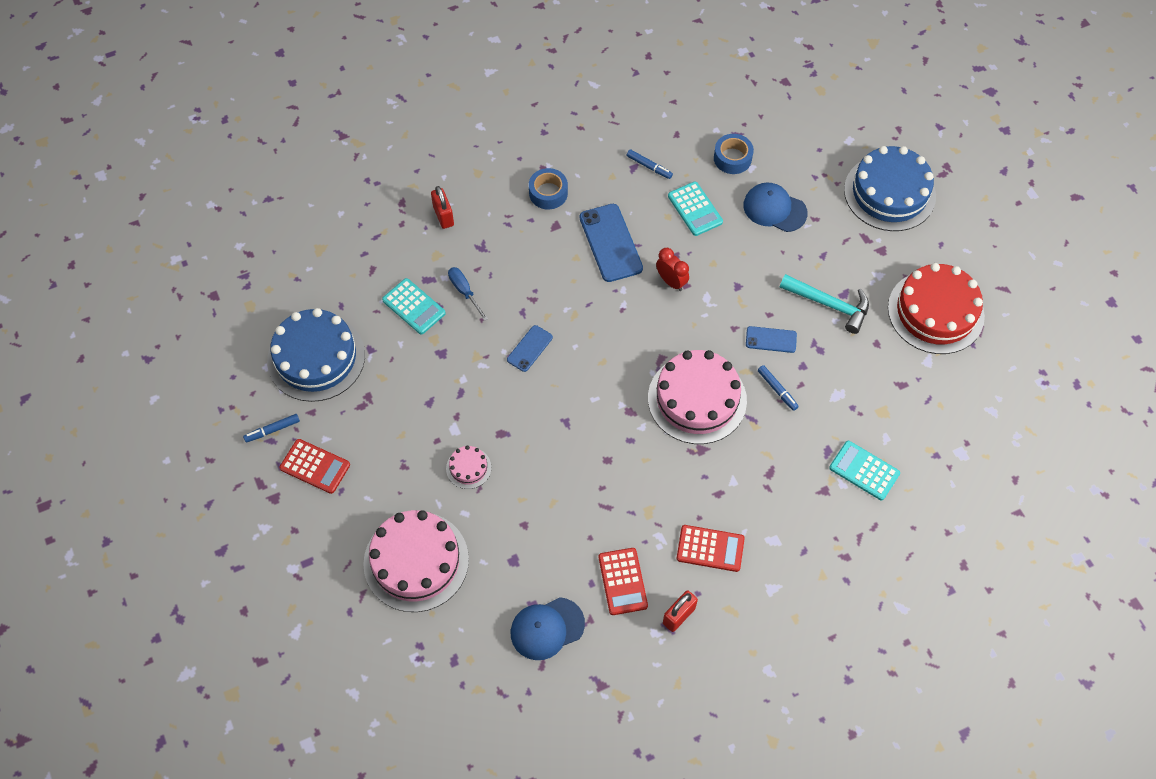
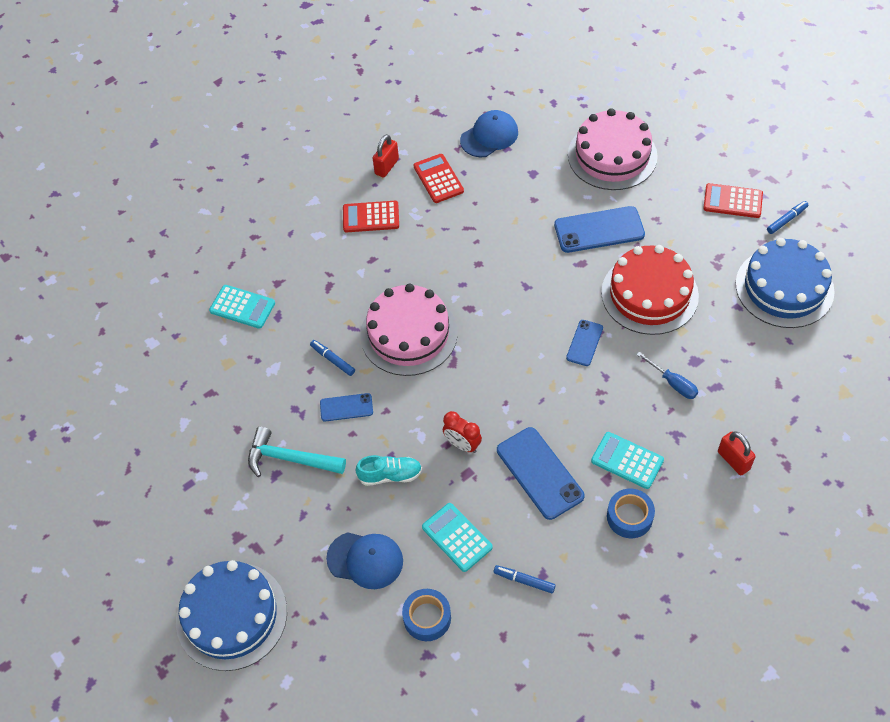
camera: 170 degrees right, 5 degrees down
turquoise calculator [382,278,446,335] -> turquoise calculator moved to [591,432,664,489]
pink cake [446,446,491,489] -> blue phone [554,206,645,253]
red cake [888,263,985,354] -> red cake moved to [601,245,699,335]
none -> turquoise shoe [355,455,422,486]

